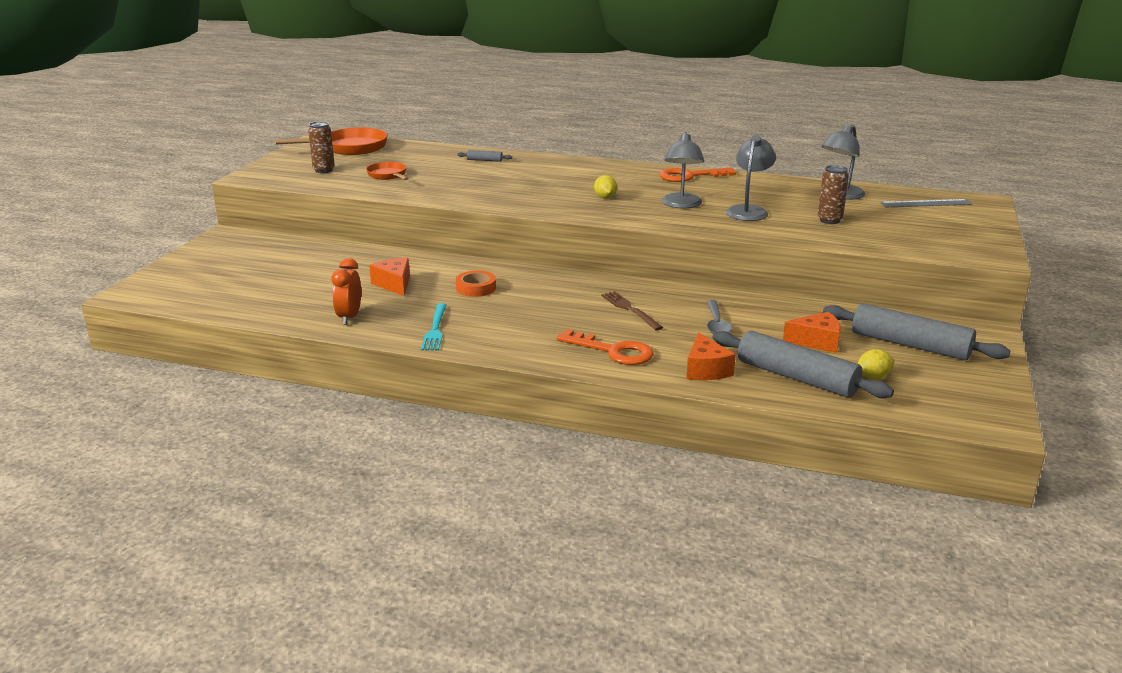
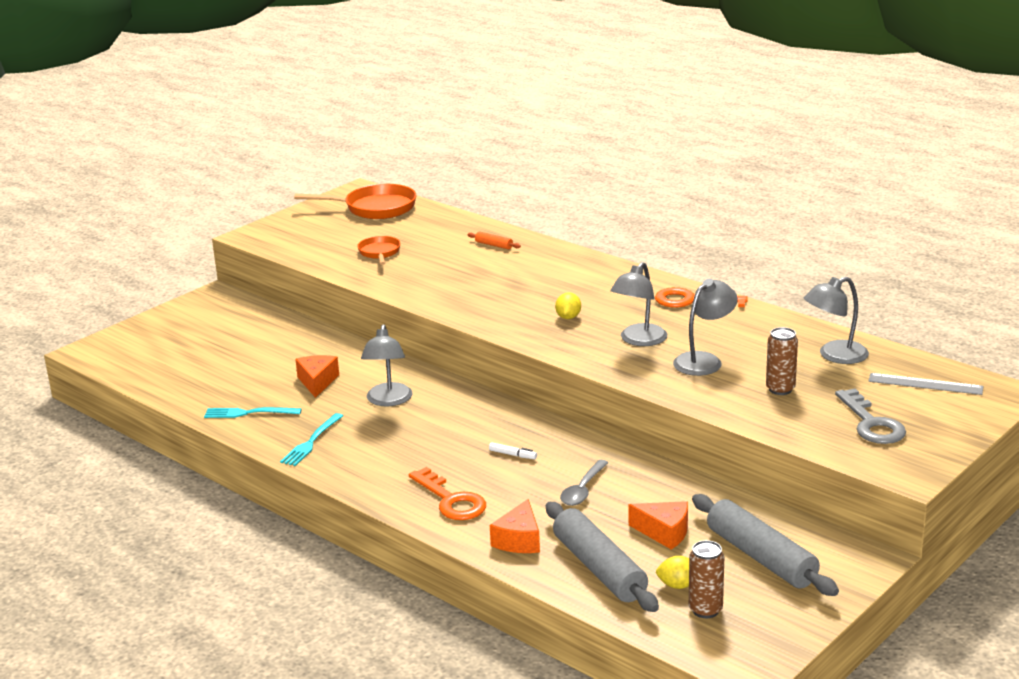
camera: 25 degrees right, 0 degrees up
brown can [308,121,335,173] -> brown can moved to [689,540,724,618]
orange clock [331,258,361,325] -> turquoise fork [204,407,302,418]
orange tape [456,271,496,297] -> grey lamp [361,324,412,407]
grey rolling pin [457,150,512,162] -> orange rolling pin [467,231,521,249]
brown fork [601,291,663,330] -> white marker [489,442,537,459]
none -> grey key [835,388,906,444]

